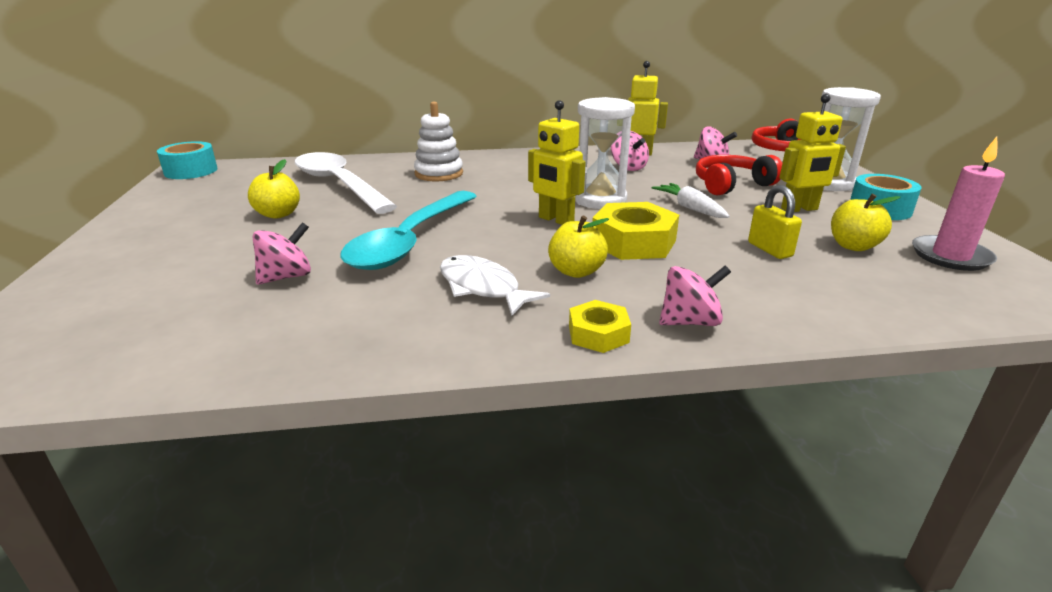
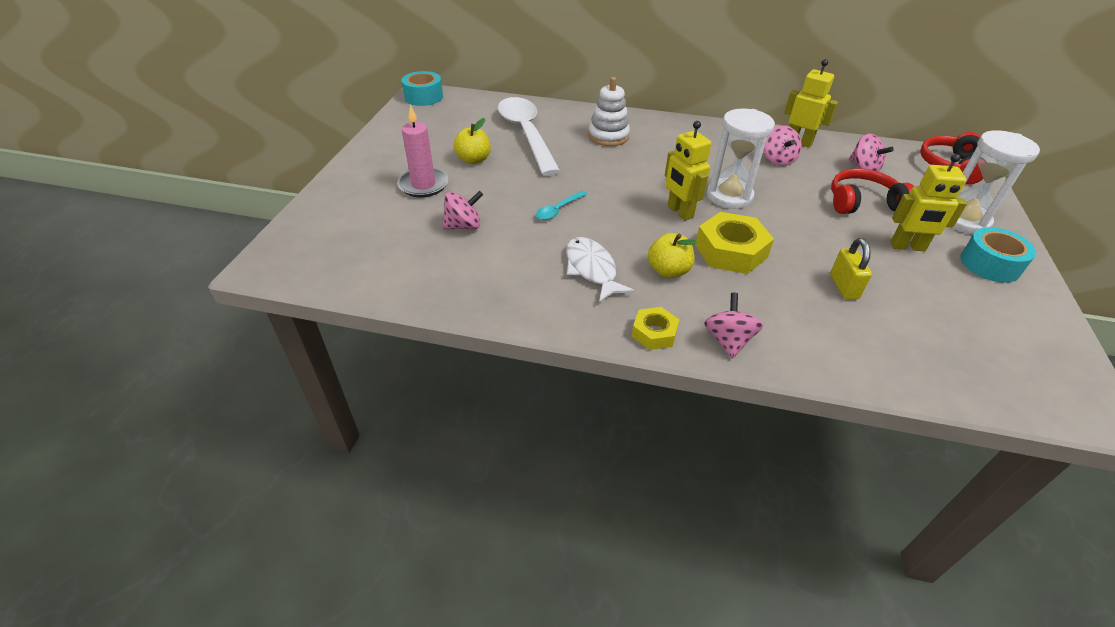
camera: 20 degrees right, 15 degrees up
turquoise spoon [341,191,477,270] -> turquoise spoon [536,191,587,220], size x0.41
white carrot [652,183,730,218] -> none
pink spinning top [659,266,731,326] -> pink spinning top turned 90 degrees counterclockwise [704,293,763,359]
yellow apple [831,194,900,251] -> none
pink candle [912,137,1005,271] -> pink candle moved to [397,104,449,197]

